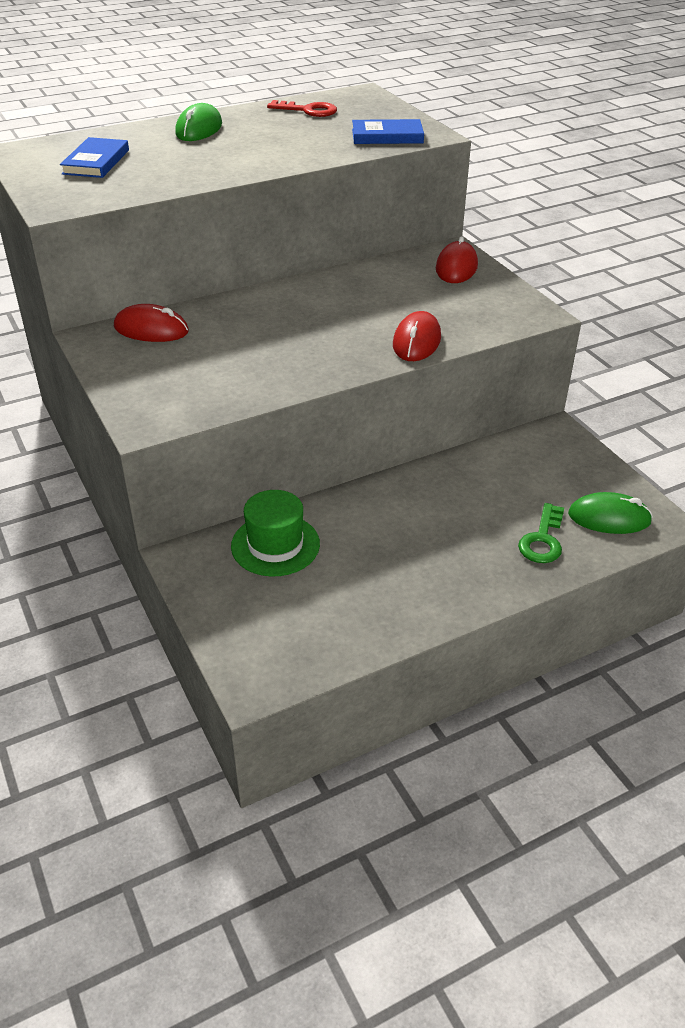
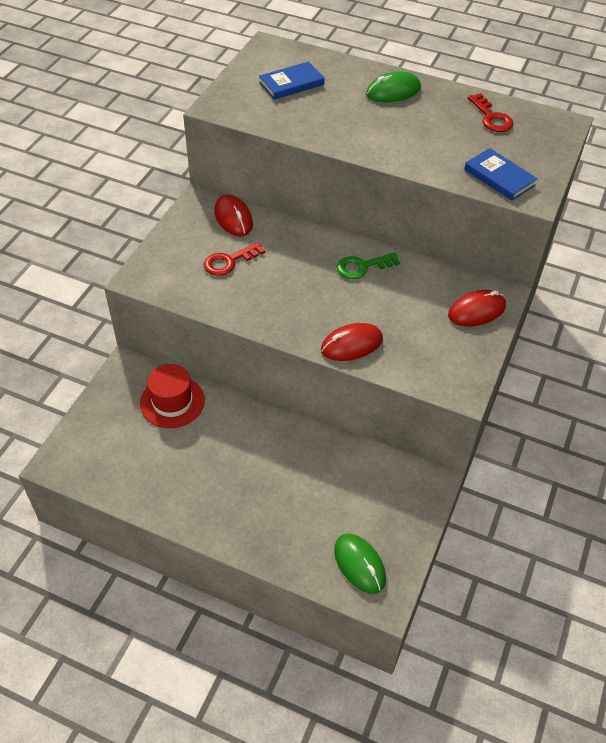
camera: 50 degrees right, 10 degrees up
green hat [231,490,320,576] -> red hat [140,364,205,428]
green key [518,503,564,563] -> green key moved to [337,252,400,279]
none -> red key [204,242,265,276]

